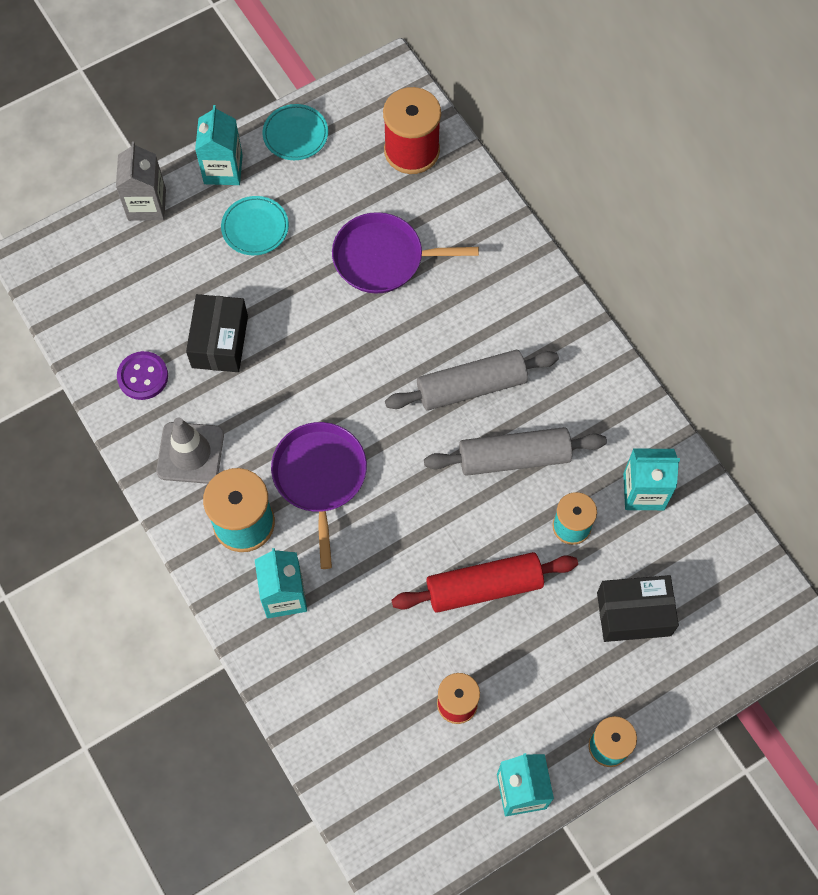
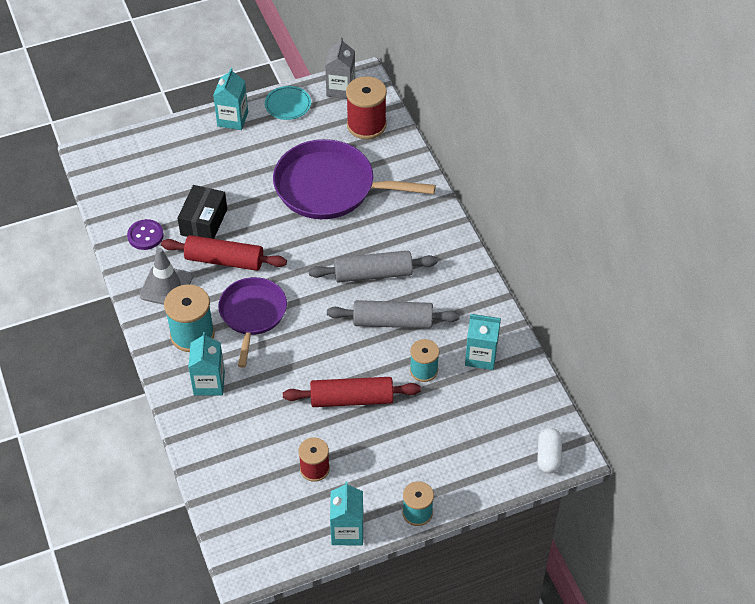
camera: 10 degrees right, 15 degrees down
grey carton [116,141,166,221] -> grey carton moved to [325,38,355,99]
turquoise plate [221,196,289,255] -> none
purple pan [332,212,479,293] -> purple pan [273,139,436,219], size x1.56
black box [597,575,679,642] -> none
none -> red rolling pin [161,235,287,271]
none -> white capsule [537,428,562,473]

